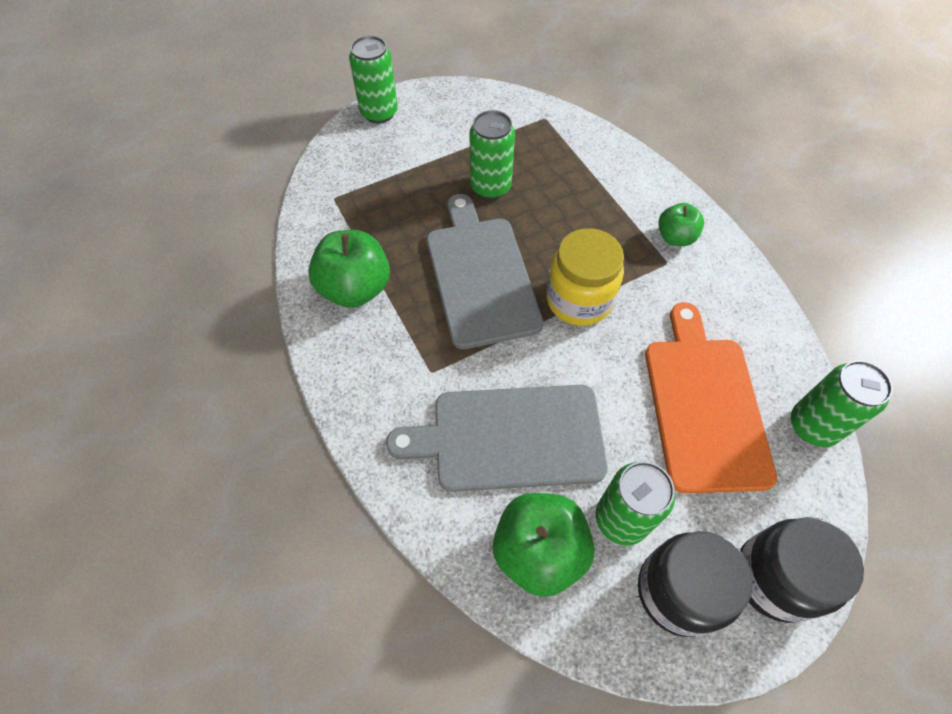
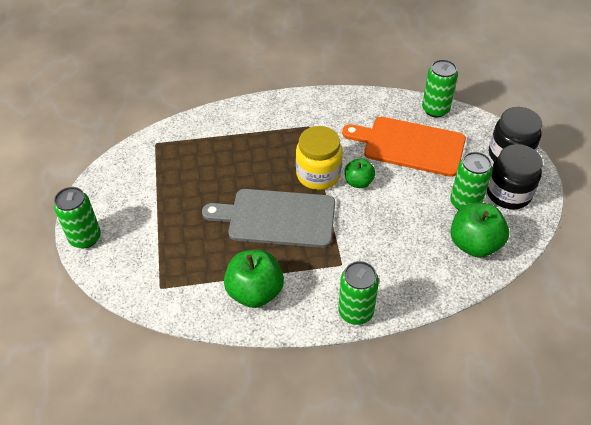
camera: 70 degrees left, 10 degrees down
grey cutting board [386,385,608,492] -> none
green can [470,110,515,199] -> green can moved to [338,261,379,325]
green apple [658,203,704,246] -> green apple moved to [345,158,375,188]

